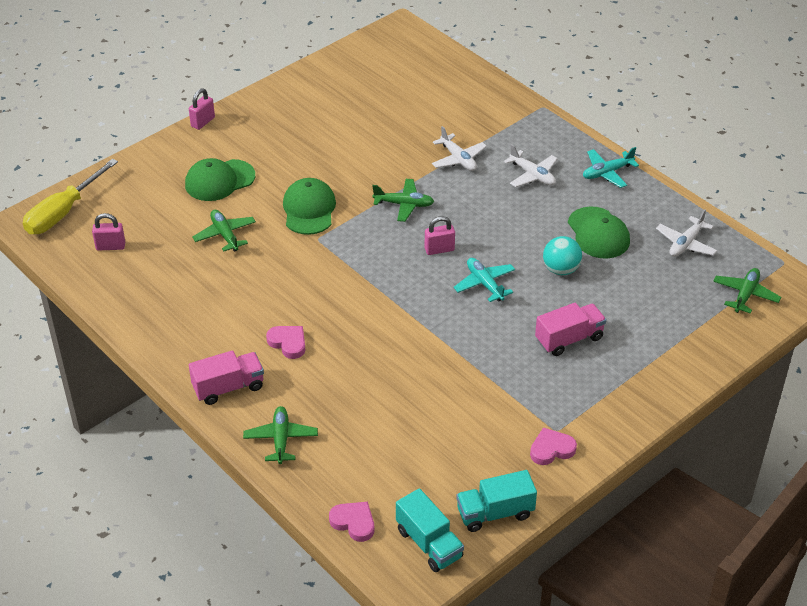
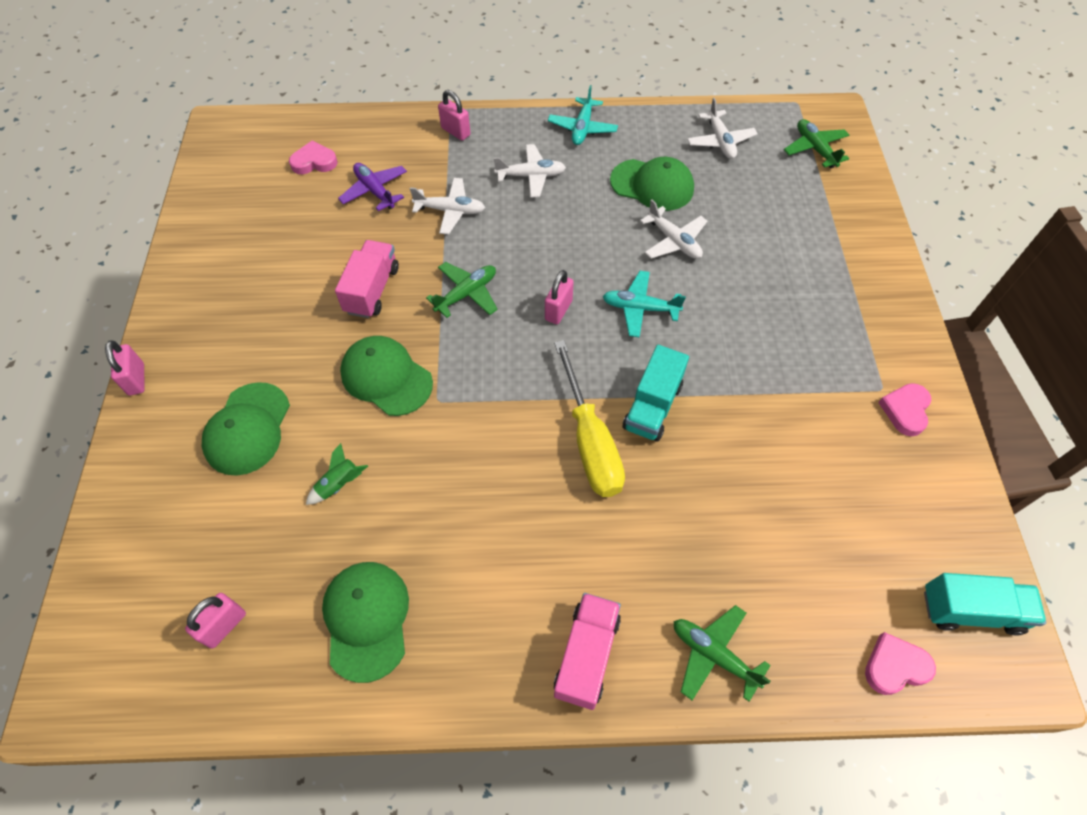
camera: 50 degrees left, 15 degrees up
yellow screwdriver [23,159,118,234] -> yellow screwdriver moved to [554,340,625,497]
green plane [192,210,256,252] -> green rocket [306,443,368,505]
pink heart [266,326,305,359] -> pink heart moved to [289,141,338,174]
turquoise truck [456,470,537,532] -> turquoise truck moved to [622,345,689,442]
pink truck [535,303,606,356] -> pink truck moved to [335,240,399,318]
turquoise ball [543,236,582,275] -> white plane [640,199,707,259]
none -> green cap [322,562,409,683]
none -> purple plane [338,163,407,211]
none -> pink padlock [438,90,470,141]

